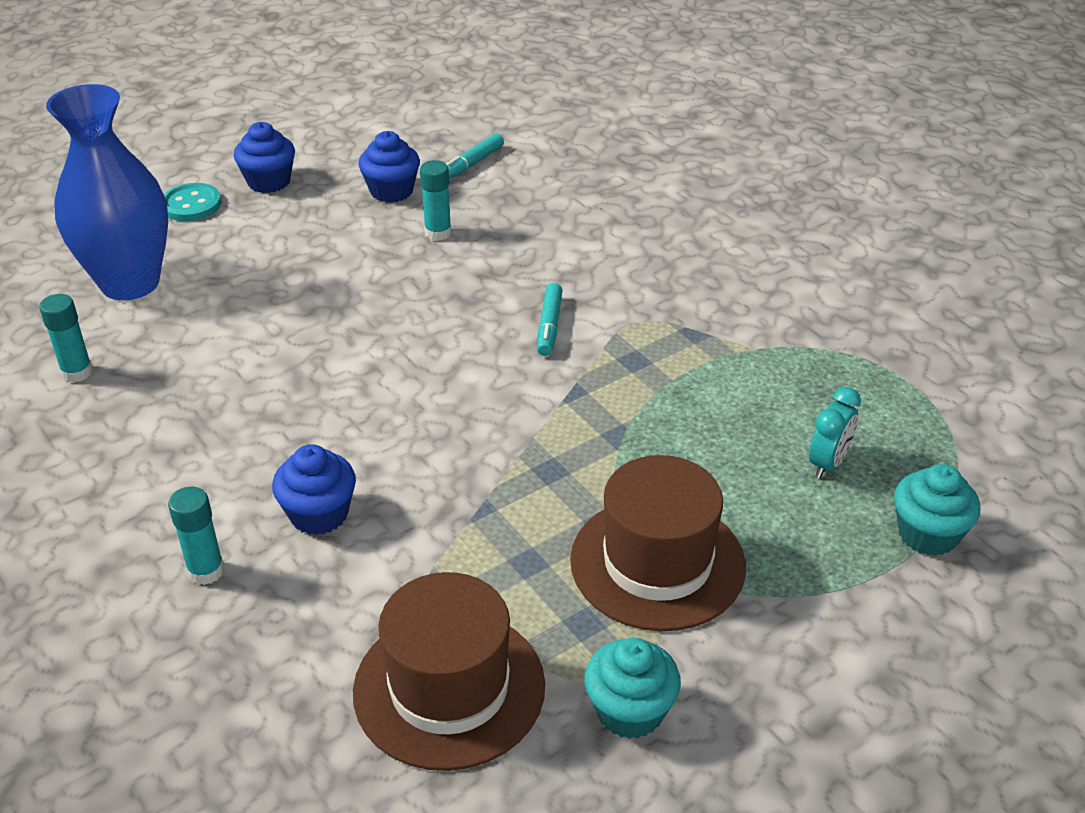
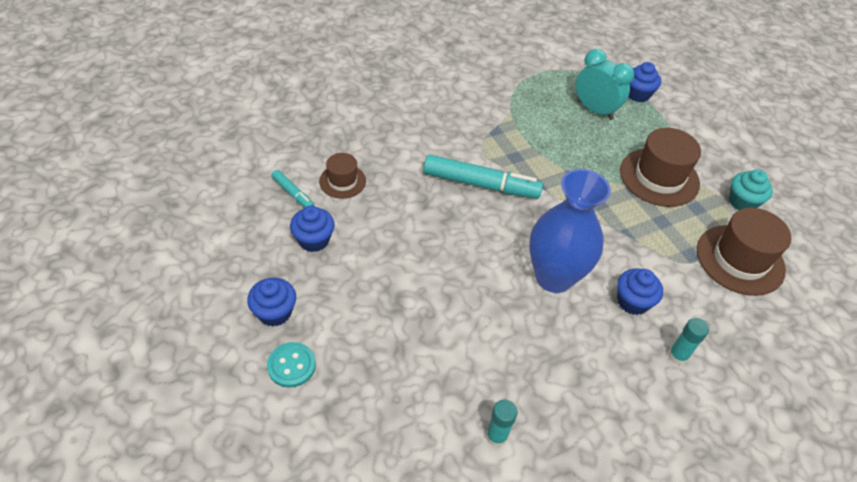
camera: 85 degrees left, 10 degrees up
blue vase [46,84,168,300] -> blue vase moved to [529,169,611,293]
turquoise glue stick [420,160,452,241] -> none
turquoise marker [537,283,563,356] -> turquoise marker [423,154,543,199], size x2.04
turquoise clock [809,387,861,479] -> turquoise clock [576,49,634,120], size x1.69
turquoise cupcake [894,464,980,556] -> blue cupcake [629,62,661,102]
none -> brown hat [319,153,366,199]

